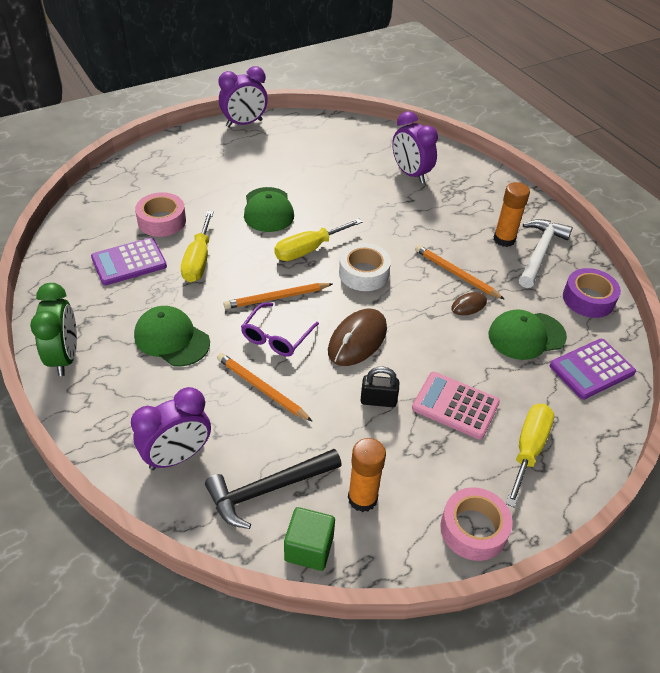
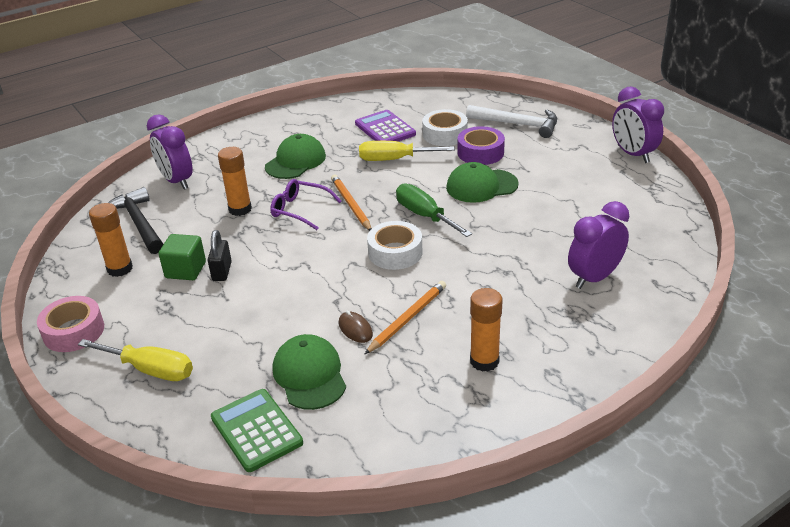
camera: 90 degrees right, 10 degrees down
green clock [30,283,77,376] -> none
pink tape [135,192,186,237] -> white tape [422,109,468,146]
orange pencil [217,353,313,422] -> orange glue stick [218,147,252,216]
yellow screwdriver [274,218,362,261] -> green screwdriver [396,184,472,237]
green cube [284,507,335,571] -> green cube moved to [159,234,206,280]
brown mouse [328,309,387,366] -> none
pink calculator [412,372,500,439] -> none
white hammer [519,219,573,288] -> white hammer moved to [466,105,557,138]
purple calculator [550,339,636,400] -> green calculator [211,389,303,472]
purple tape [563,268,621,318] -> purple tape moved to [458,126,505,165]

